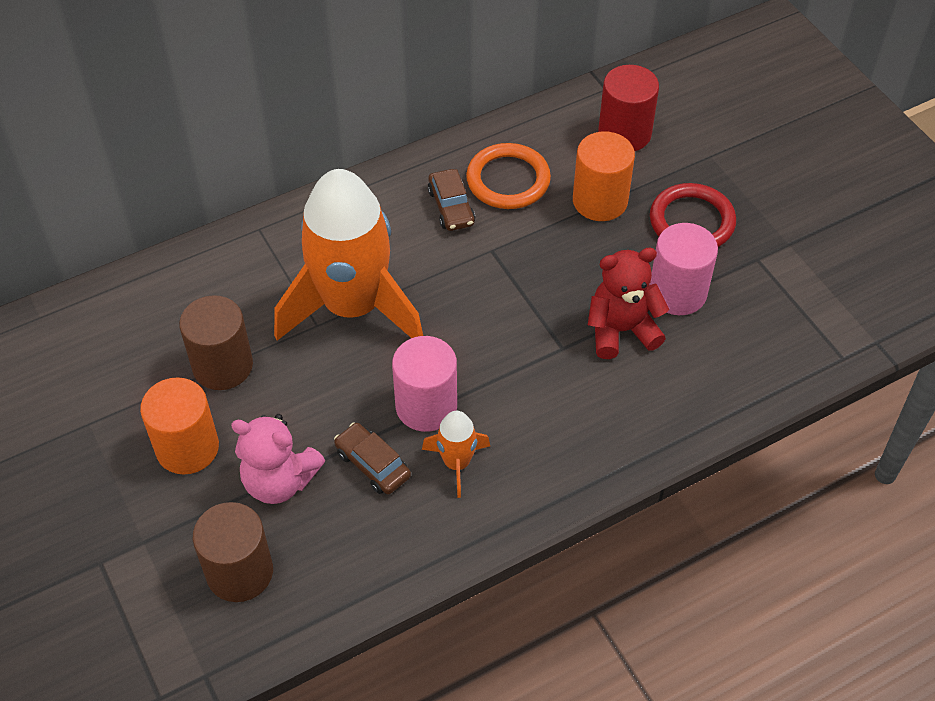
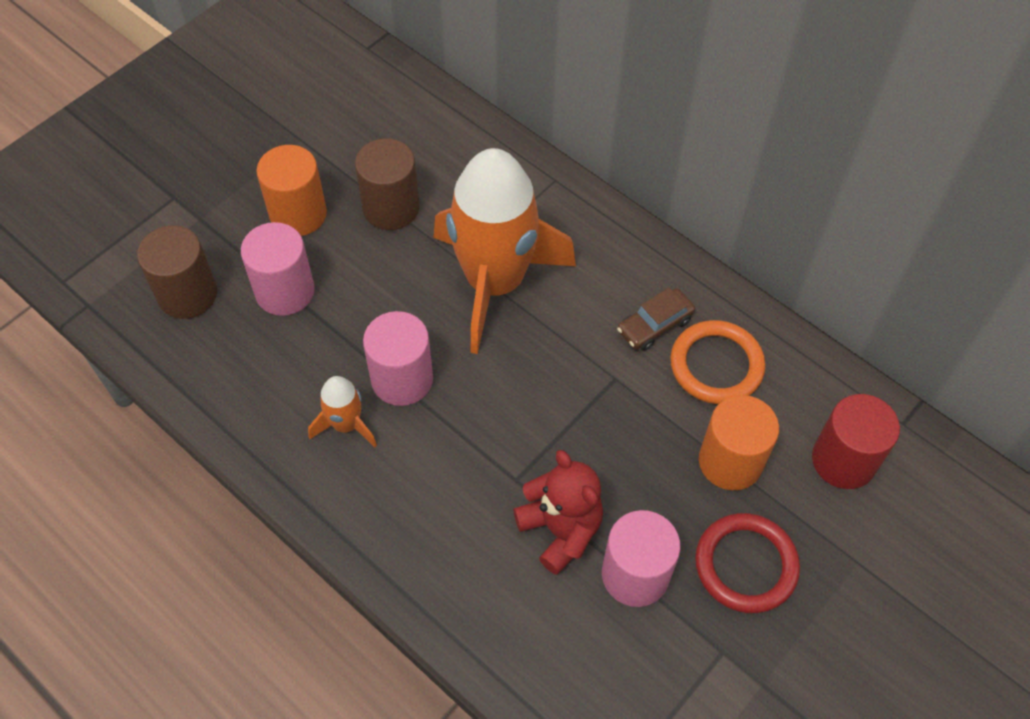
camera: 70 degrees right, 5 degrees up
pink teddy bear [231,414,325,504] -> pink cylinder [241,222,315,316]
brown car [334,423,411,494] -> none

